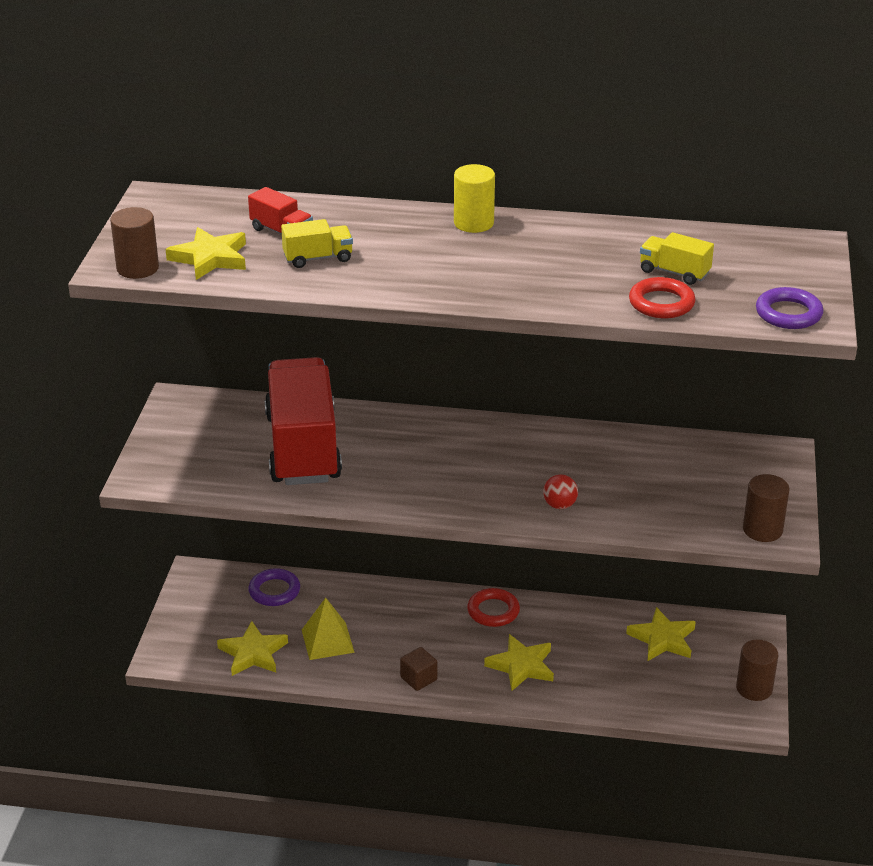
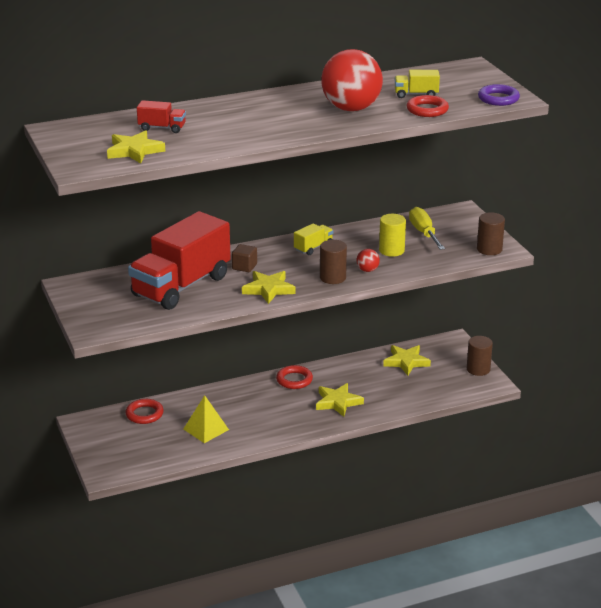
camera: 30 degrees left, 5 degrees down
brown cylinder [110,207,159,279] -> brown cylinder moved to [320,240,347,284]
yellow star [217,621,288,676] -> yellow star moved to [242,271,296,304]
purple ring [248,568,300,606] -> red ring [125,399,164,424]
red truck [265,357,342,485] -> red truck turned 105 degrees counterclockwise [128,211,231,310]
yellow truck [281,219,353,268] -> yellow truck moved to [294,223,333,255]
brown cube [400,647,437,691] -> brown cube moved to [232,244,257,272]
yellow cylinder [454,164,495,233] -> yellow cylinder moved to [379,214,406,257]
none -> red ball [321,49,383,111]
none -> yellow screwdriver [409,207,445,250]

